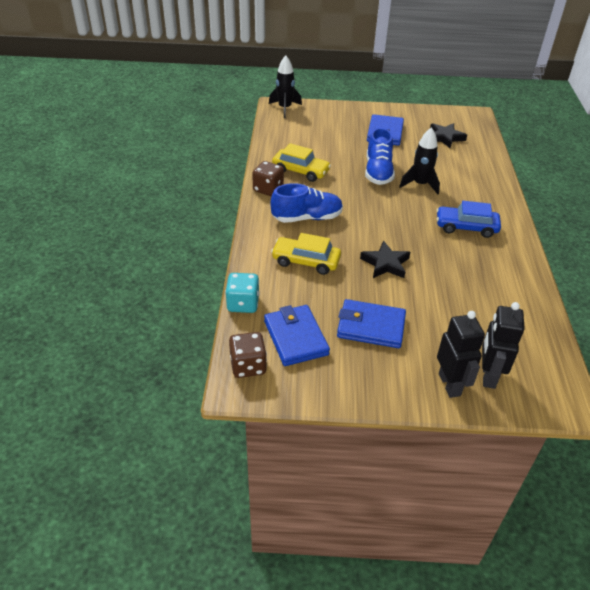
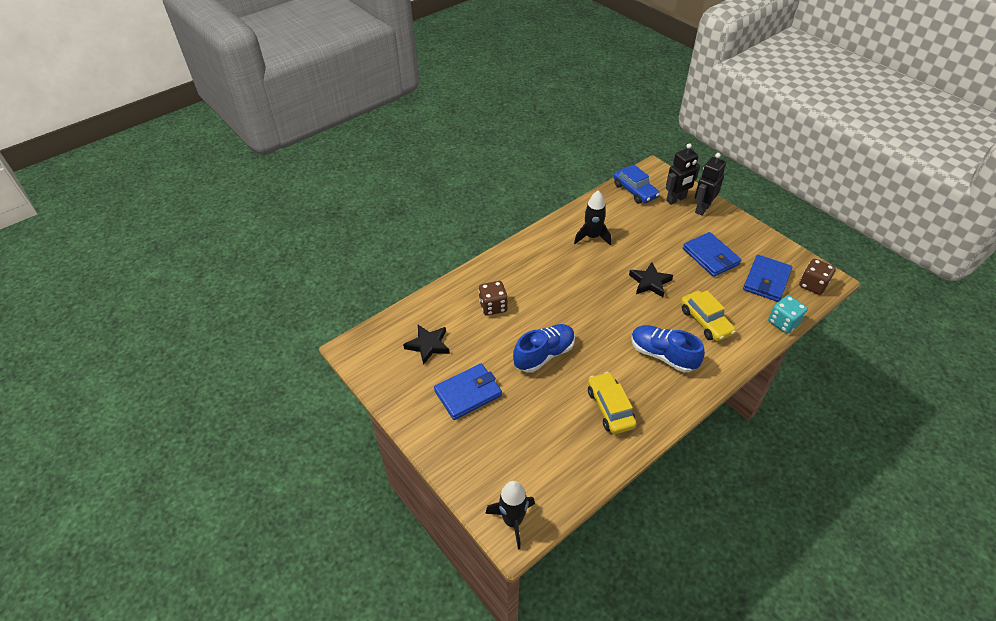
camera: 130 degrees left, 5 degrees up
brown dice [252,161,284,196] -> brown dice moved to [479,281,508,316]
black rocket [399,127,440,194] -> black rocket moved to [574,190,611,246]
blue car [436,201,501,238] -> blue car moved to [613,165,660,204]

